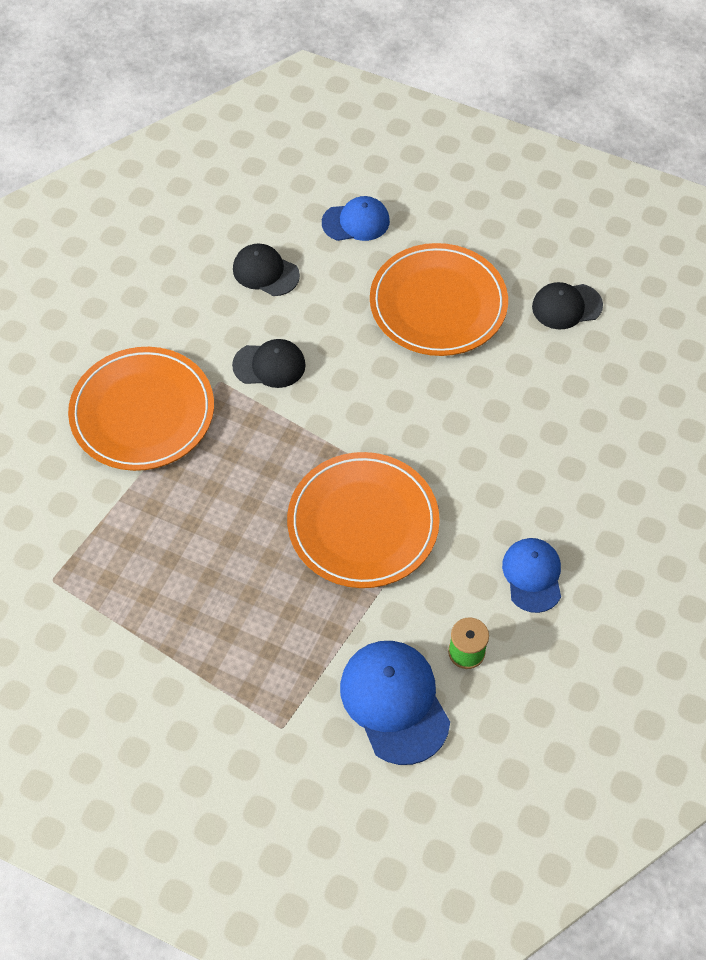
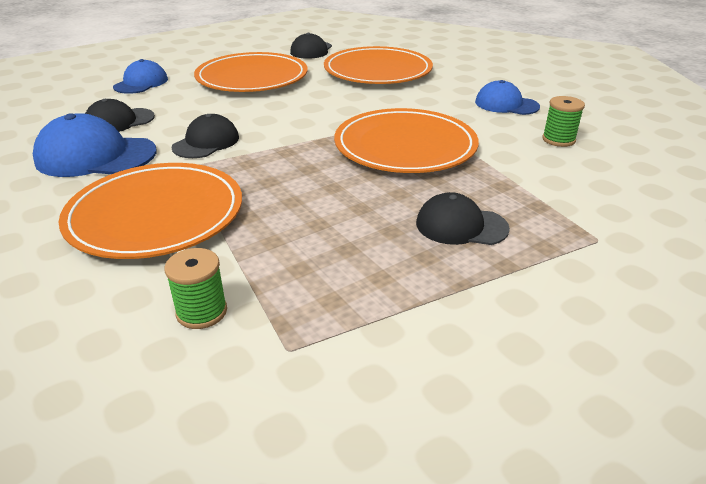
camera: 60 degrees left, 25 degrees down
blue cap [340,641,450,765] -> blue cap moved to [33,113,157,177]
none -> green spool [165,248,227,329]
none -> orange plate [324,46,433,84]
none -> black cap [416,192,510,245]

